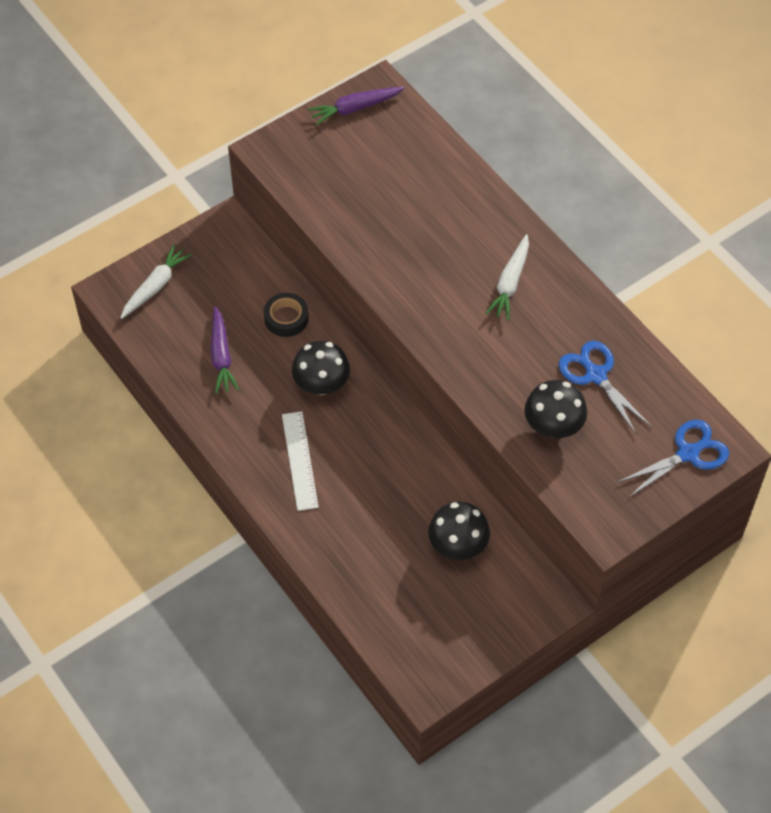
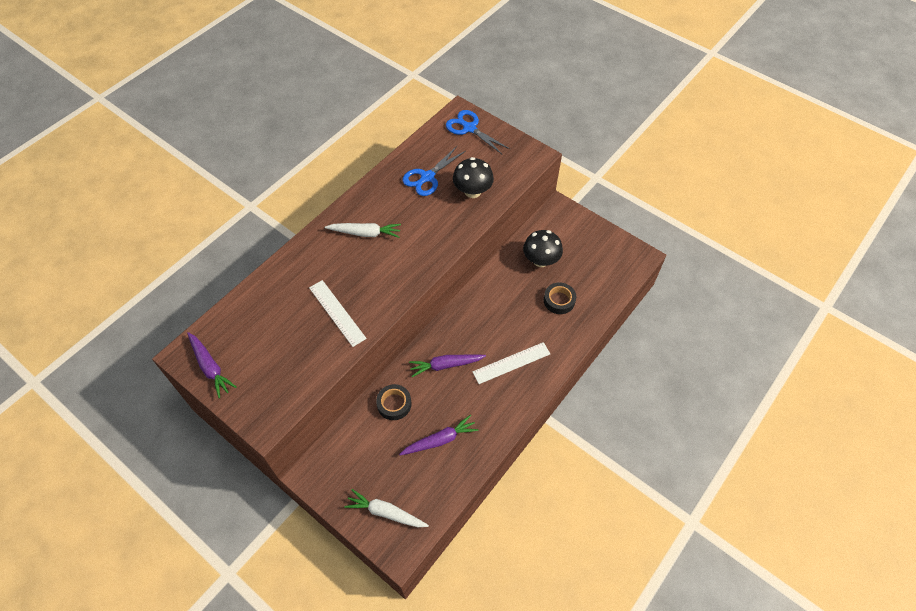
camera: 105 degrees left, 0 degrees up
black mushroom [292,341,350,395] -> purple carrot [409,354,486,377]
none -> white ruler [309,280,367,347]
none -> black tape [544,282,576,314]

